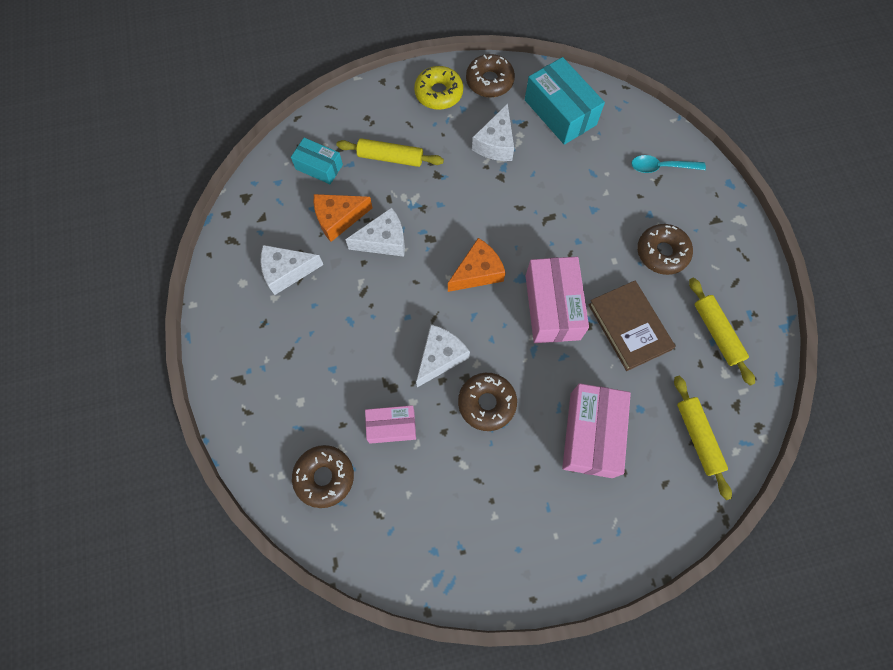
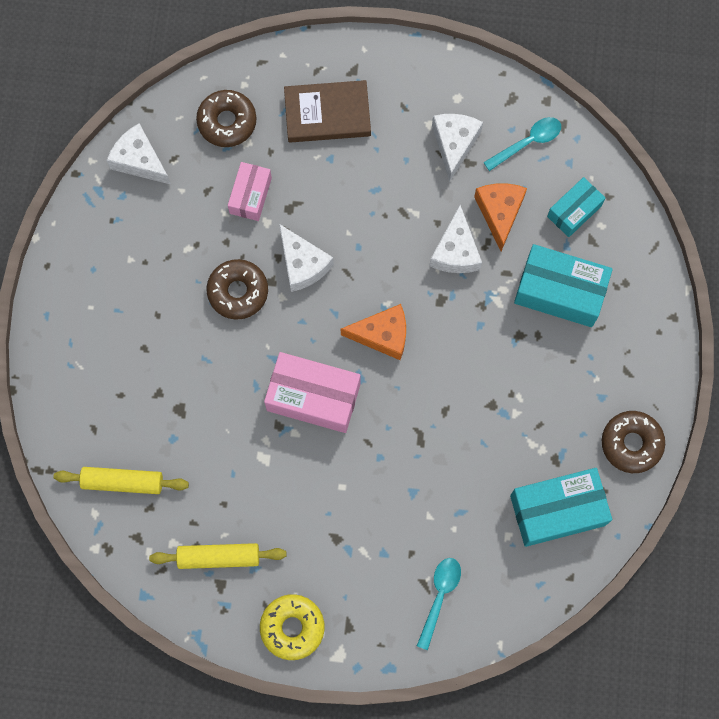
camera: 110 degrees right, 5 degrees up
yellow rolling pin [336,138,444,167] -> turquoise box [514,244,613,327]
yellow donut [414,66,463,110] -> yellow donut moved to [260,594,325,660]
orange cheese [448,238,506,292] -> orange cheese turned 75 degrees counterclockwise [341,304,406,360]
white cheese [472,103,514,161] -> white cheese moved to [106,123,170,184]
pink box [562,383,631,478] -> none
brown book [588,281,676,371] -> brown book moved to [284,80,371,143]
brown donut [637,224,693,275] -> none
none -> turquoise spoon [483,117,561,171]

